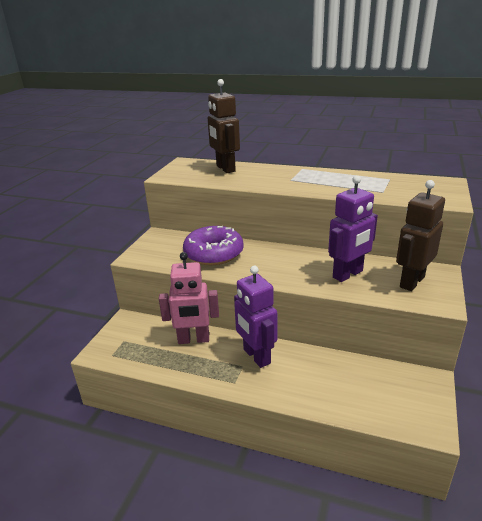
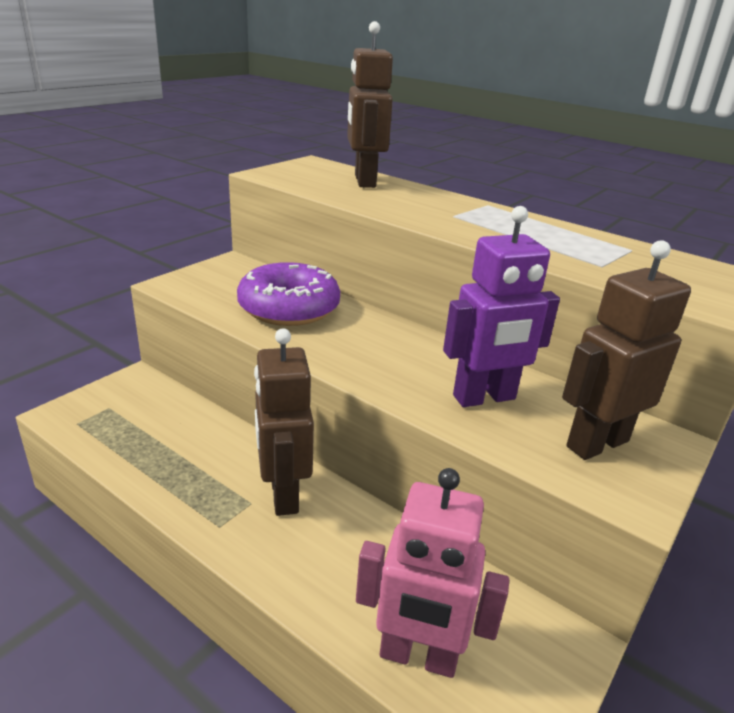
camera: 15 degrees right, 0 degrees up
pink robot [159,252,219,344] -> pink robot moved to [356,468,509,678]
purple robot [234,266,277,368] -> brown robot [254,328,314,516]

